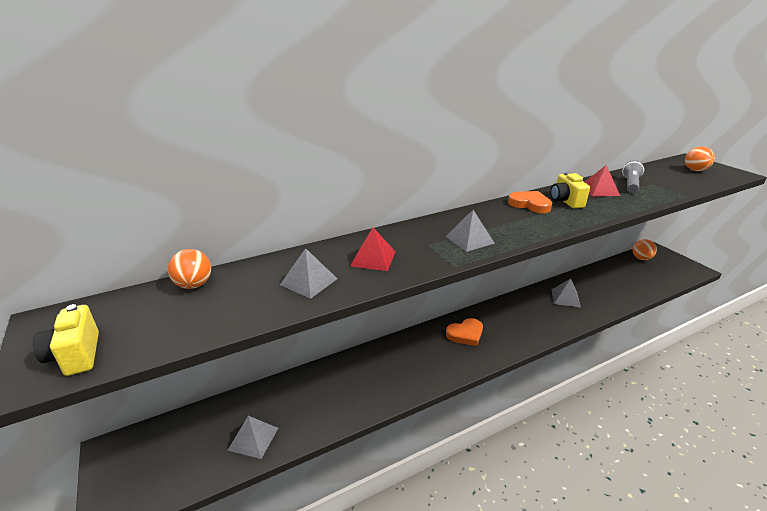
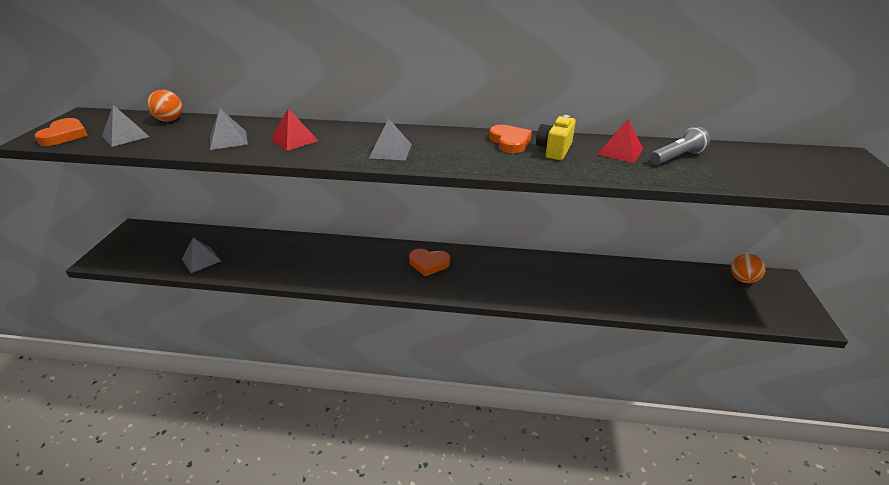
camera: 35 degrees right, 5 degrees up
yellow camera [33,304,99,376] -> orange heart [35,118,88,146]
grey pyramid [551,279,581,307] -> grey pyramid moved to [102,105,149,147]
orange ball [685,146,715,171] -> none

